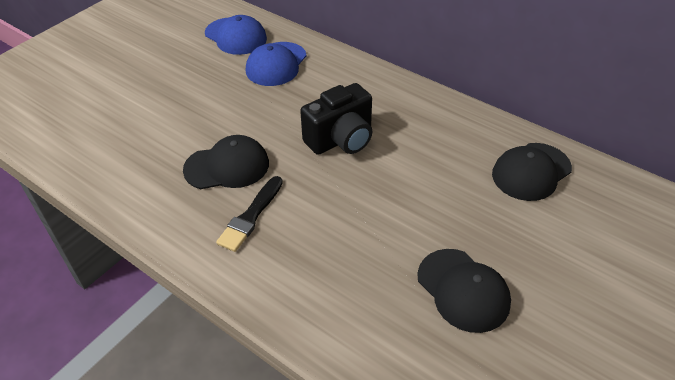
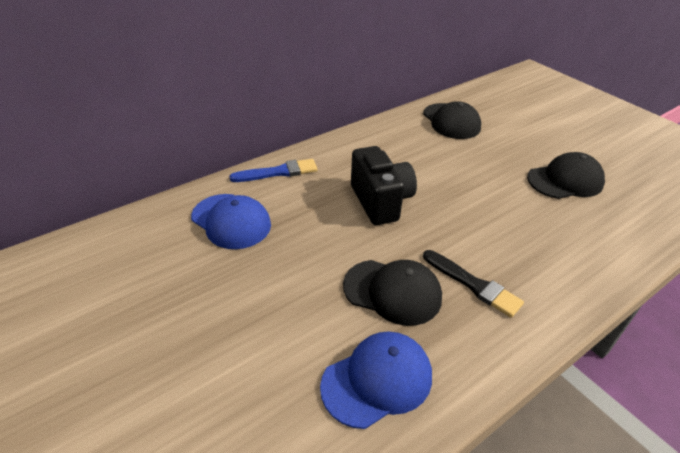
camera: 75 degrees left, 5 degrees down
black cap [183,135,269,189] -> black cap turned 105 degrees clockwise [343,260,442,326]
blue cap [205,15,267,55] -> blue cap moved to [320,331,432,429]
none -> blue brush [229,159,318,182]

